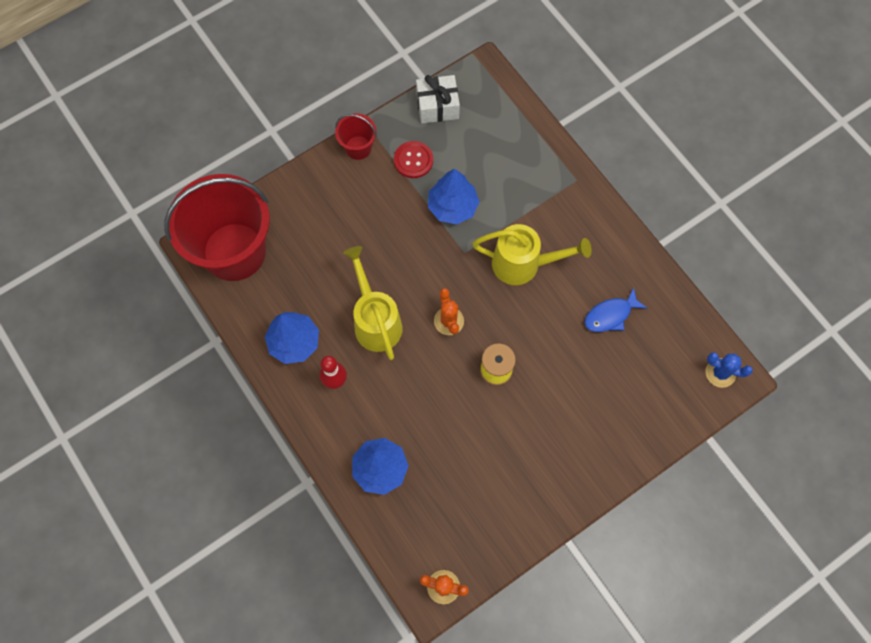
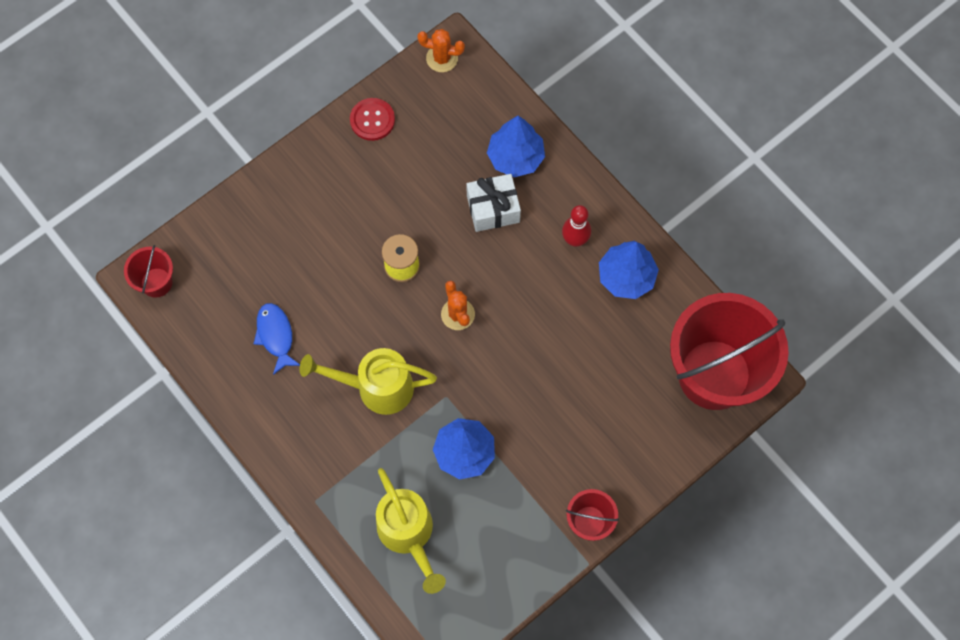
camera: 175 degrees right, 0 degrees up
yellow watering can [343,246,402,360] -> yellow watering can moved to [376,468,446,594]
red button [394,141,433,178] -> red button moved to [350,98,395,141]
white gift [416,75,460,124] -> white gift moved to [466,174,521,232]
blue fish [584,287,648,332] -> blue fish turned 75 degrees counterclockwise [254,303,300,375]
blue cactus [705,352,753,388] -> red bucket [124,245,173,298]

